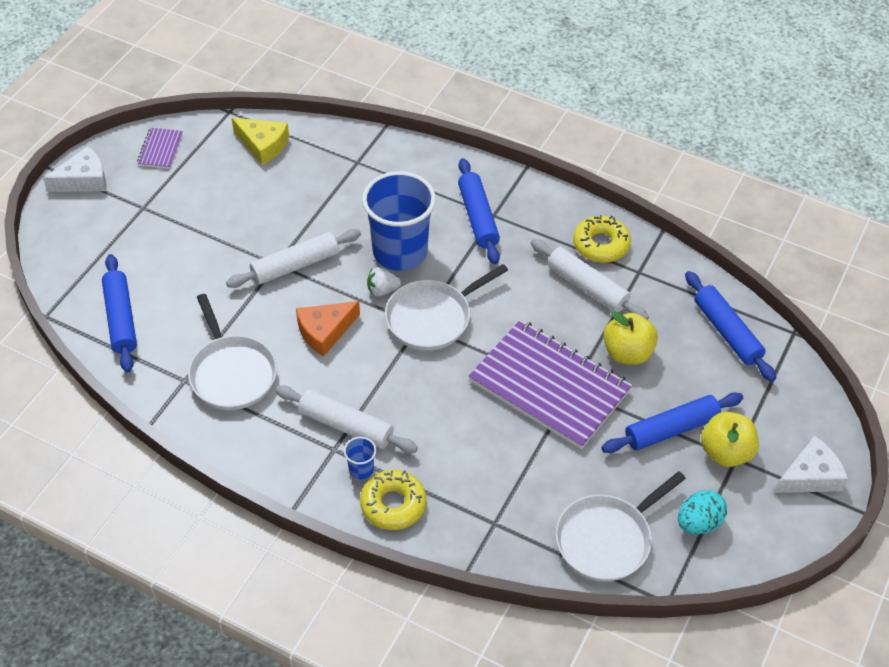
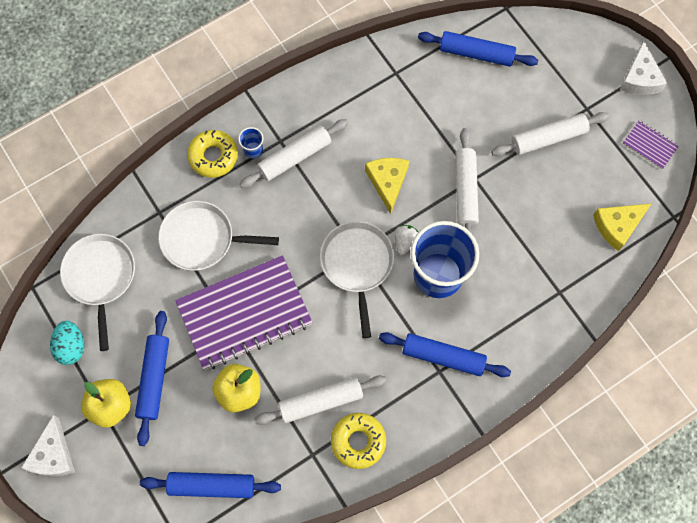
camera: 120 degrees right, 20 degrees up
white pan [188,294,277,410] -> white pan moved to [158,201,279,271]
orange cheese [296,301,360,357] -> yellow cheese [365,158,409,214]
none -> white rolling pin [491,112,609,156]

